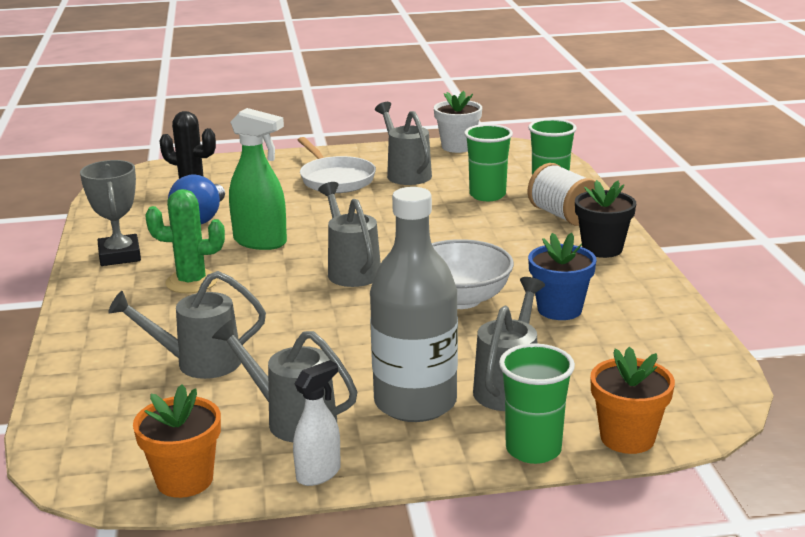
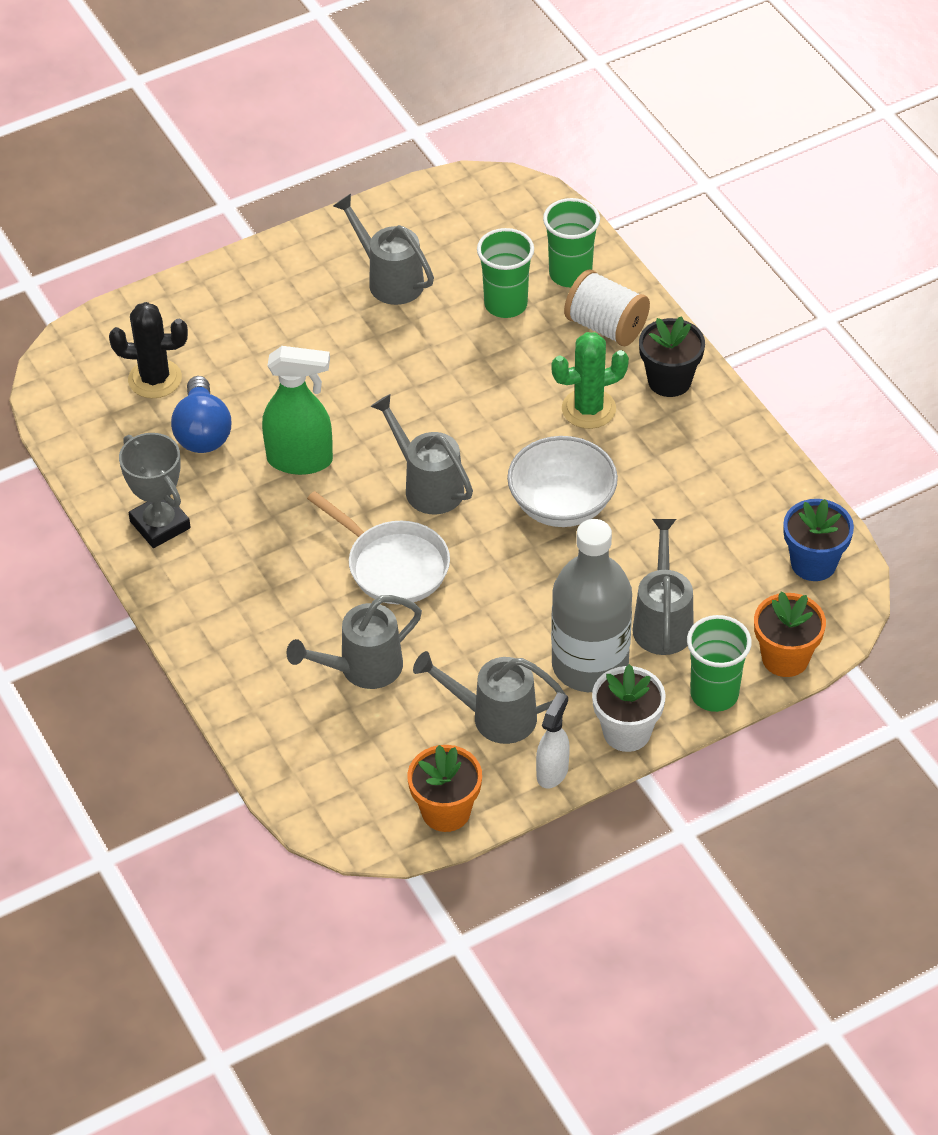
camera: 20 degrees left, 25 degrees up
green cactus [145,189,225,294] -> green cactus moved to [551,332,629,429]
white pan [298,137,376,193] -> white pan moved to [307,491,450,604]
white flower pot [434,91,482,153] -> white flower pot moved to [592,664,665,752]
blue flower pot [528,233,597,320] -> blue flower pot moved to [783,499,854,581]

